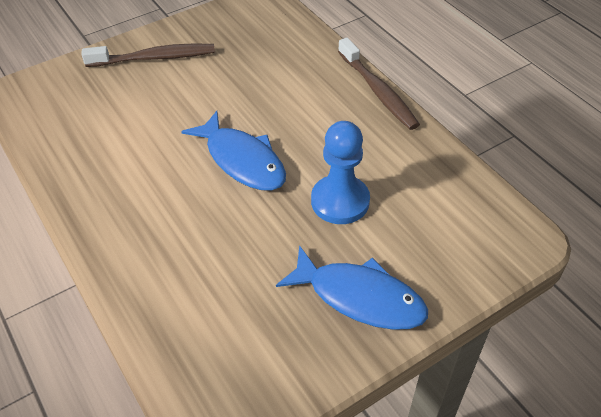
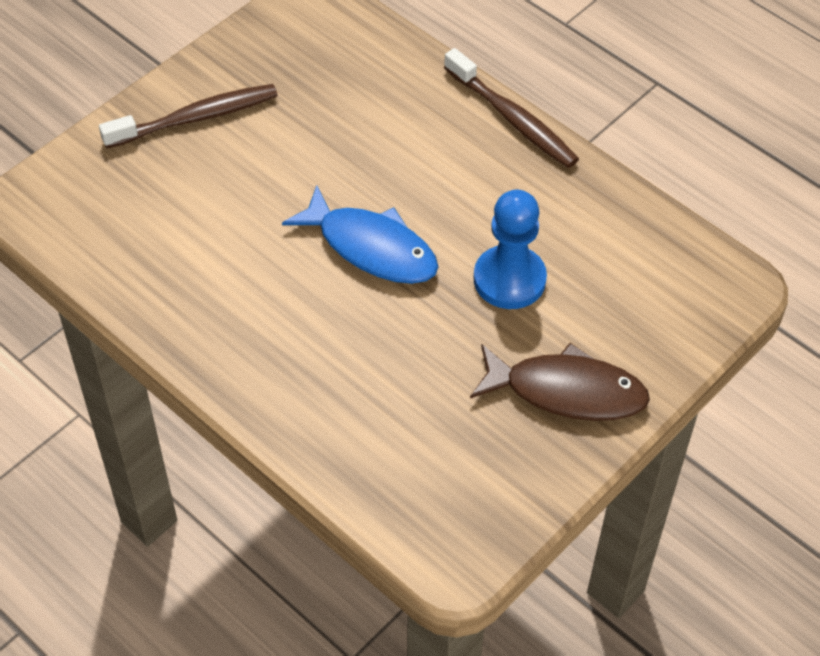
camera: 15 degrees left, 5 degrees up
blue fish [276,245,428,330] -> brown fish [470,343,650,421]

